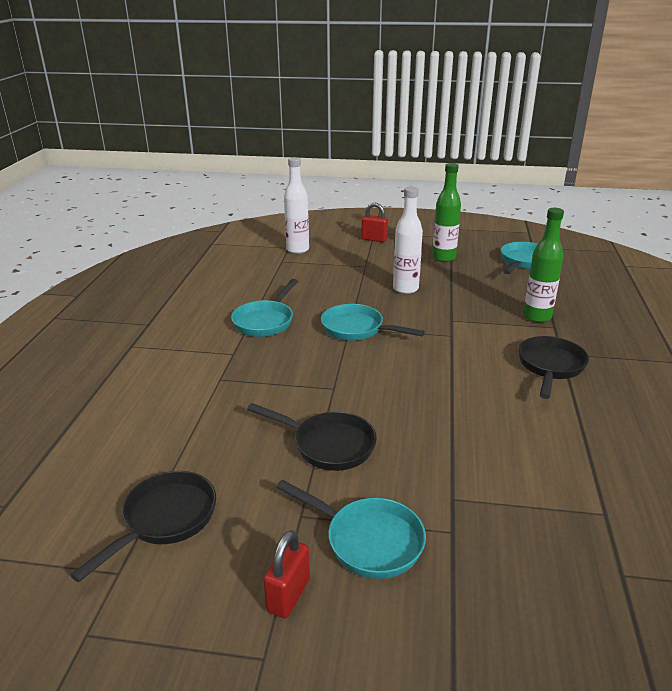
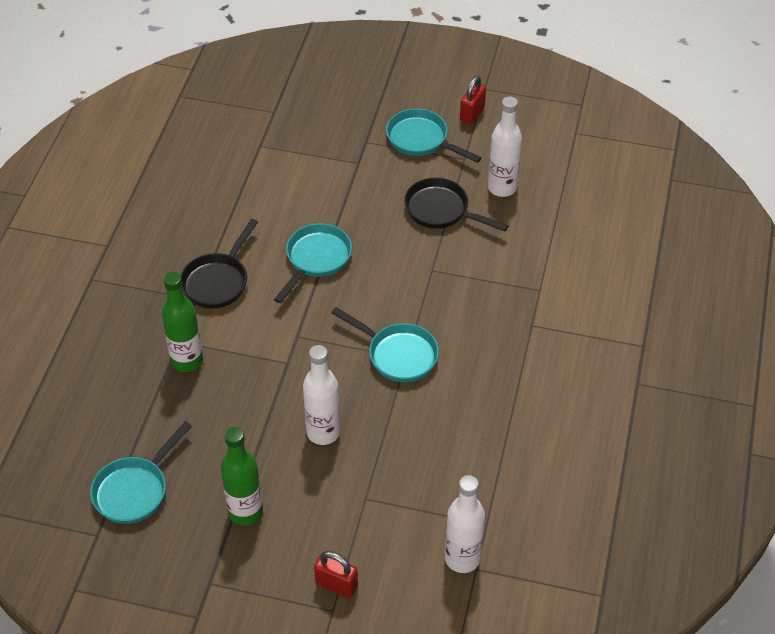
camera: 175 degrees left, 20 degrees up
black pan [70,471,216,582] -> none
turquoise pan [231,279,298,337] -> turquoise pan moved to [274,223,352,303]
none -> white bottle [488,97,522,197]

